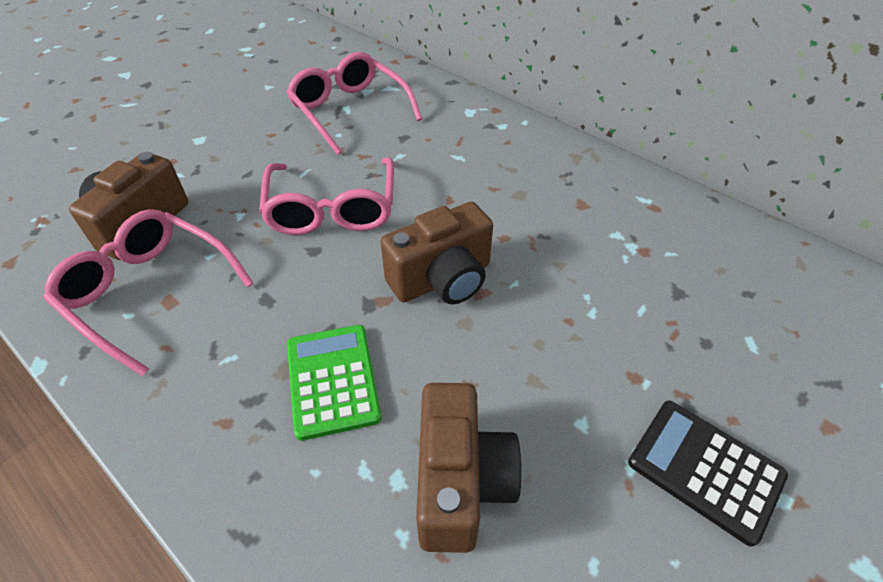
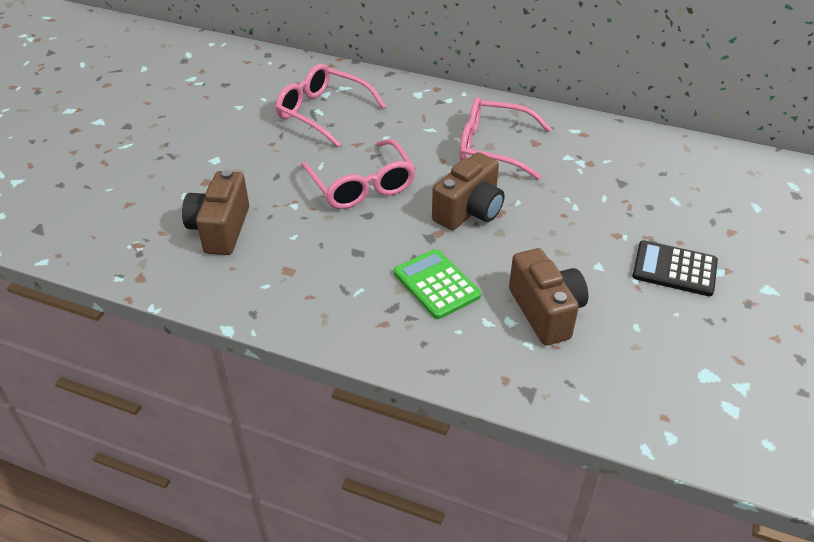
camera: 20 degrees left, 5 degrees down
pink glasses [44,209,253,376] -> pink glasses moved to [459,97,552,180]

